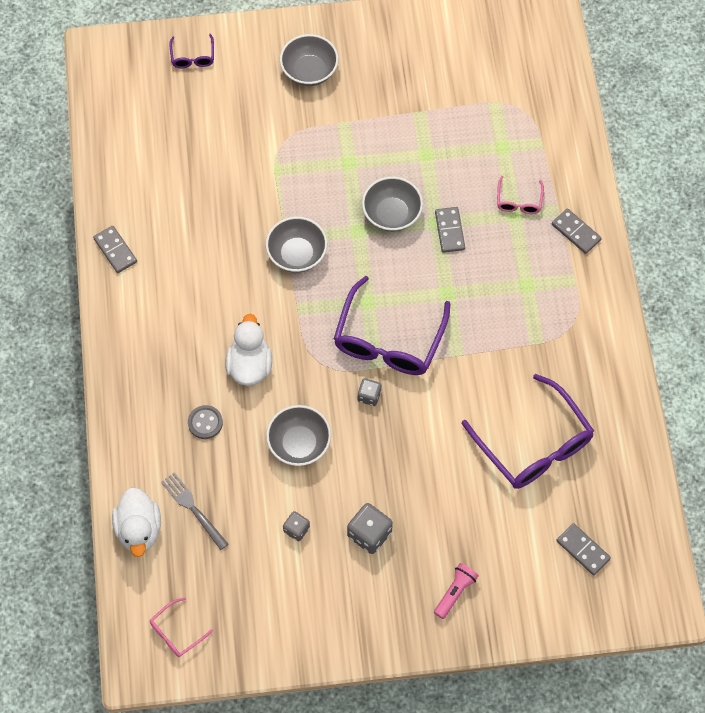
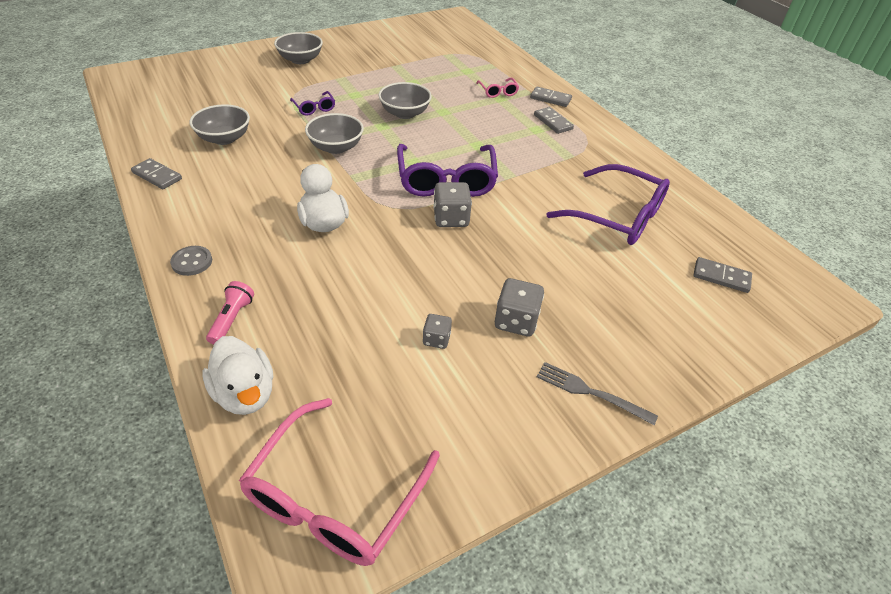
camera: 25 degrees left, 20 degrees down
pink glasses [150,597,213,657] -> pink glasses [239,398,440,566], size x2.16
grey fork [161,472,228,550] -> grey fork moved to [537,362,658,425]
purple glasses [169,34,214,68] -> purple glasses moved to [290,91,335,116]
grey button [188,405,223,439] -> grey button moved to [170,246,212,276]
grey bowl [266,405,331,466] -> grey bowl moved to [190,104,250,145]
grey dice [358,378,381,406] -> grey dice [433,182,472,227], size x1.67
pink flashlight [434,563,479,619] -> pink flashlight moved to [206,281,254,345]
grey domino [435,207,465,253] -> grey domino moved to [534,107,574,134]

